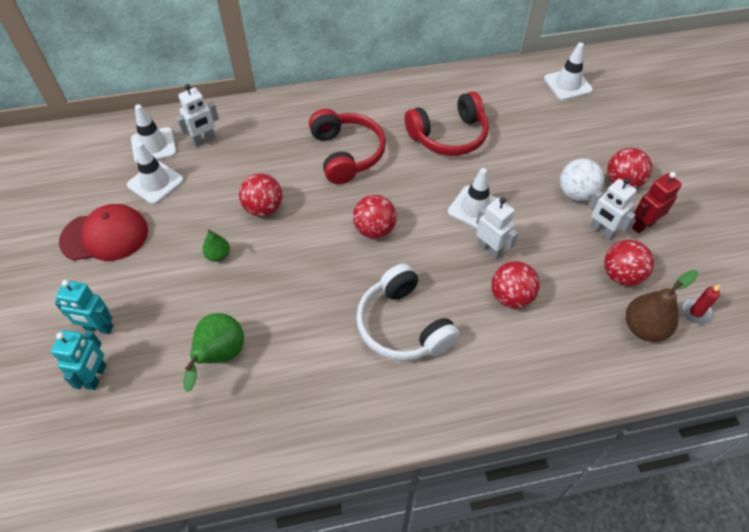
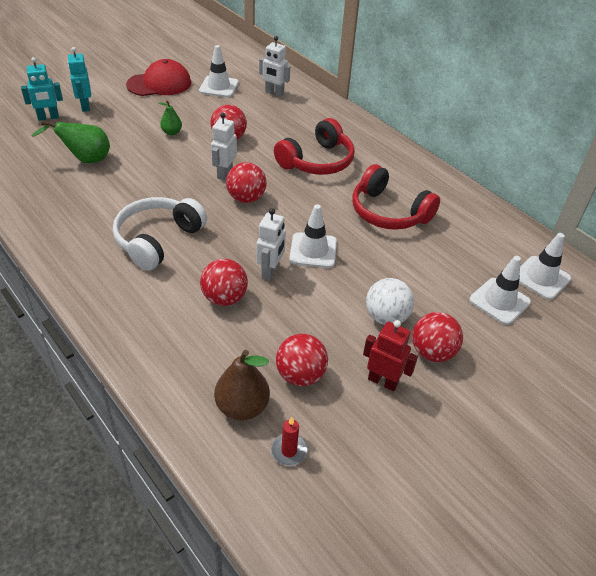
camera: 60 degrees right, 10 degrees down
red cap [59,204,148,261] -> red cap turned 75 degrees counterclockwise [126,59,191,96]
white traffic cone [131,104,177,164] -> white traffic cone moved to [469,256,531,325]
white robot [588,178,637,240] -> white robot moved to [211,113,237,180]

